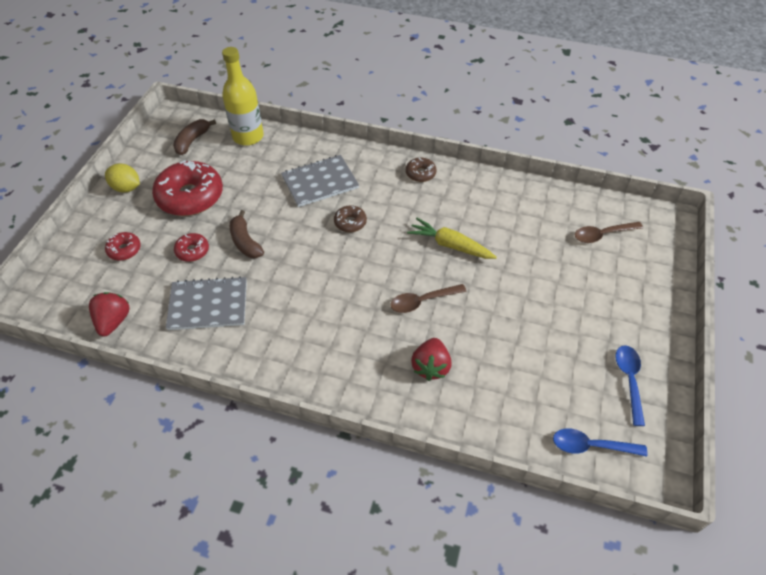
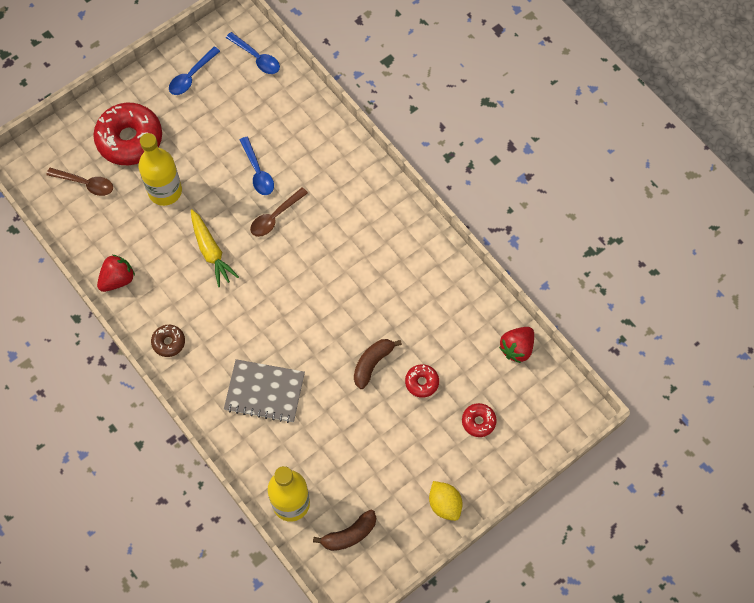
camera: 145 degrees left, 15 degrees up
red donut [152,160,223,216] -> red donut moved to [93,103,162,165]
grey notebook [166,276,247,330] -> none
brown banana [230,210,264,258] -> brown banana turned 150 degrees counterclockwise [354,339,402,389]
brown donut [334,205,367,232] -> none
brown spoon [390,284,466,313] -> brown spoon turned 120 degrees clockwise [250,187,308,237]
red strawberry [411,338,452,381] -> red strawberry moved to [97,255,135,292]
none -> yellow bottle [138,133,182,206]
none -> blue spoon [240,137,274,195]

